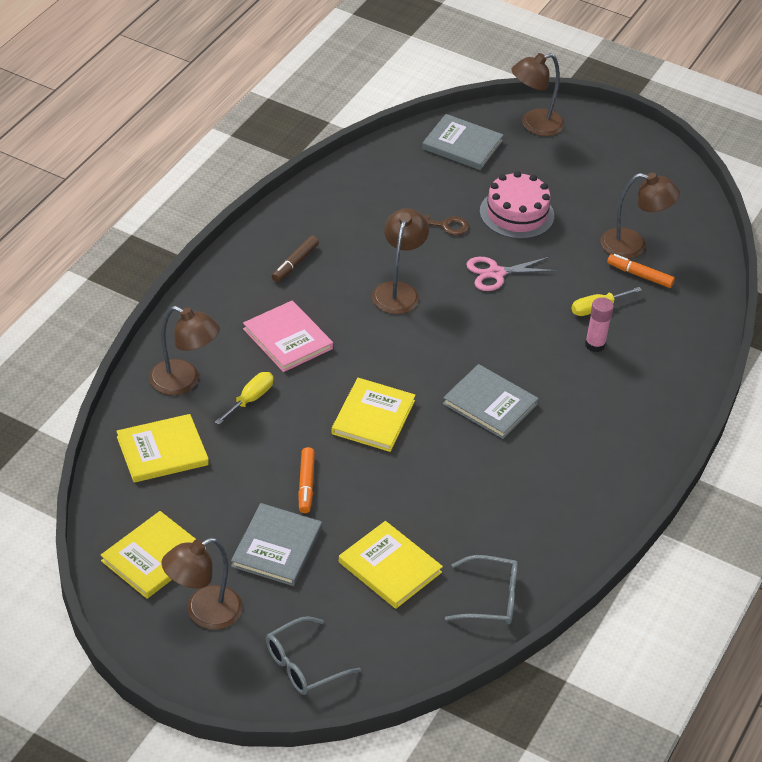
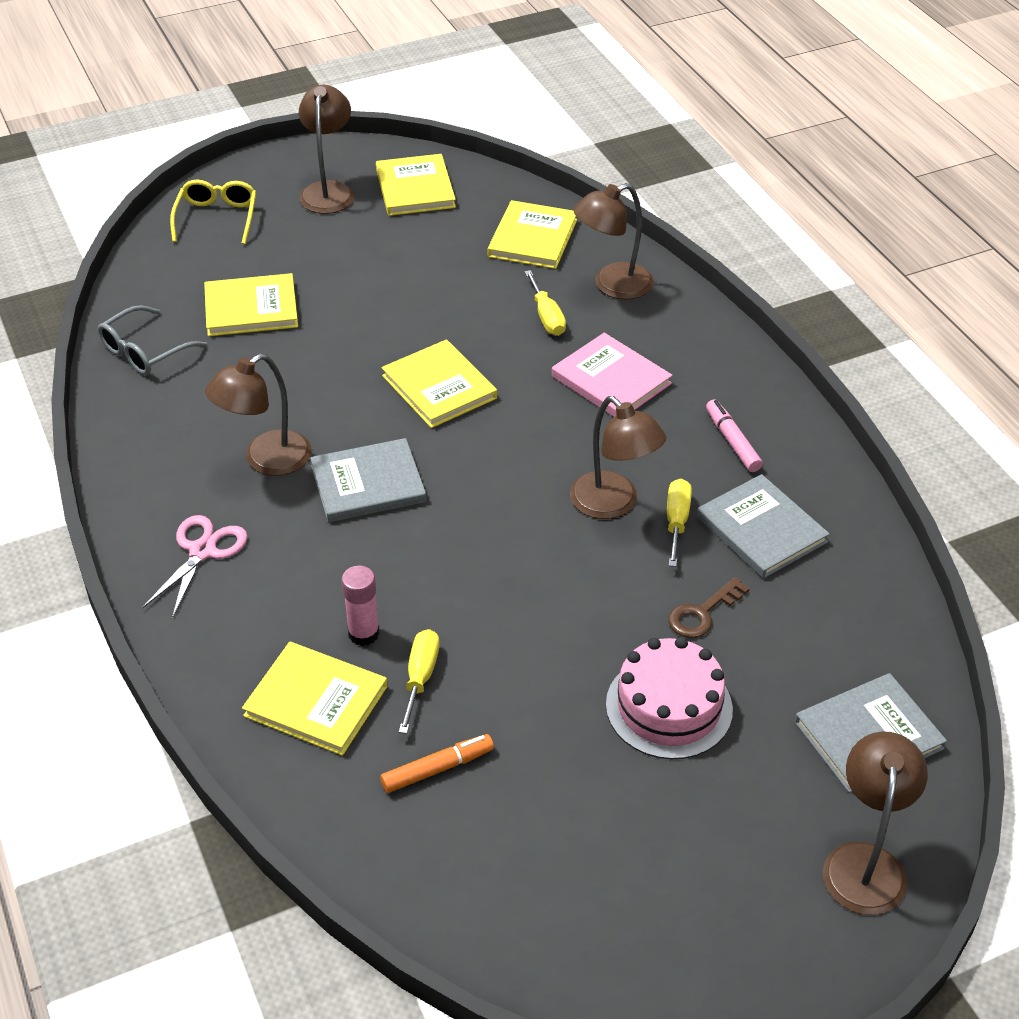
camera: 130 degrees right, 0 degrees up
grey book [231,503,322,586] -> grey book moved to [697,474,830,579]
pink book [243,301,333,372] -> pink book turned 45 degrees clockwise [552,333,673,417]
grey glasses [266,616,361,695] -> yellow glasses [170,179,256,244]
brown marker [272,235,319,282] -> pink marker [706,399,763,472]
orange marker [298,447,315,513] -> none
pink scissors [466,257,557,291] -> pink scissors moved to [142,515,248,619]
brown lamp [601,173,680,259] -> brown lamp moved to [205,354,312,476]
none -> yellow book [242,642,387,756]
none -> yellow screwdriver [667,478,692,567]

